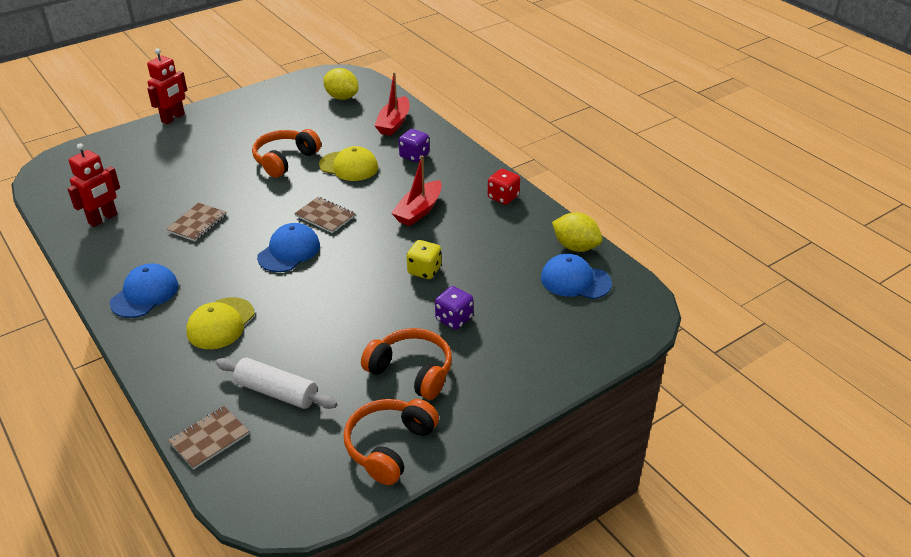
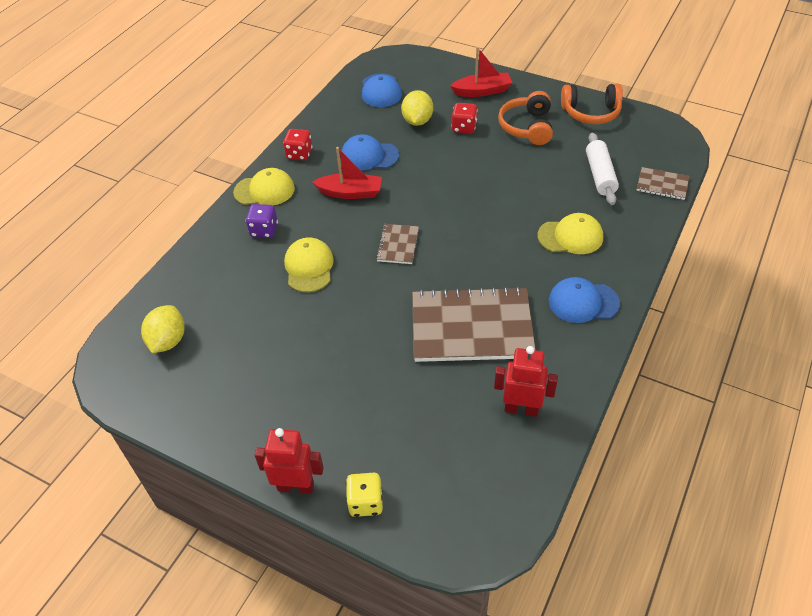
camera: 115 degrees left, 10 degrees up
brown notebook [166,203,227,241] -> brown notebook [412,286,536,362], size x2.15
orange headphones [252,129,321,178] -> none
blue cap [257,223,320,272] -> blue cap moved to [341,134,399,170]
red boat [374,72,409,136] -> red boat moved to [450,47,512,97]
yellow dice [407,240,441,279] -> yellow dice moved to [346,473,383,517]
purple dice [435,286,473,330] -> red dice [451,103,478,134]
yellow lemon [552,212,602,252] -> yellow lemon moved to [401,90,433,126]
none -> yellow cap [233,168,295,205]

